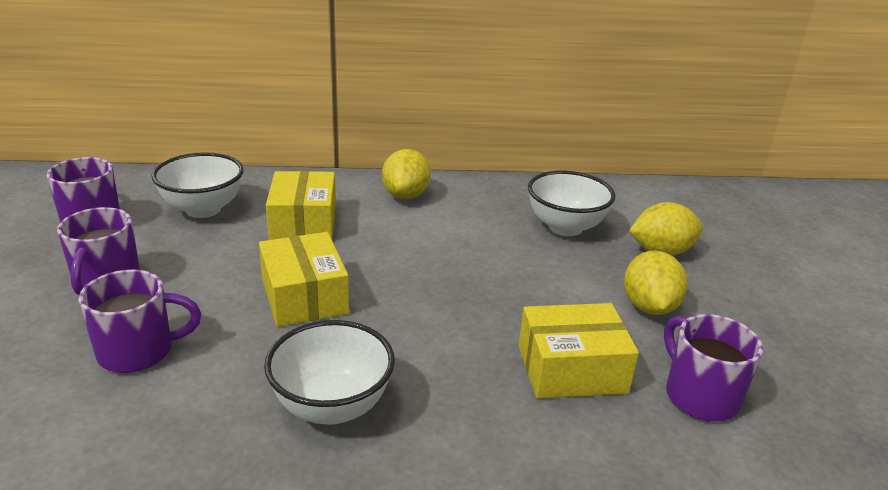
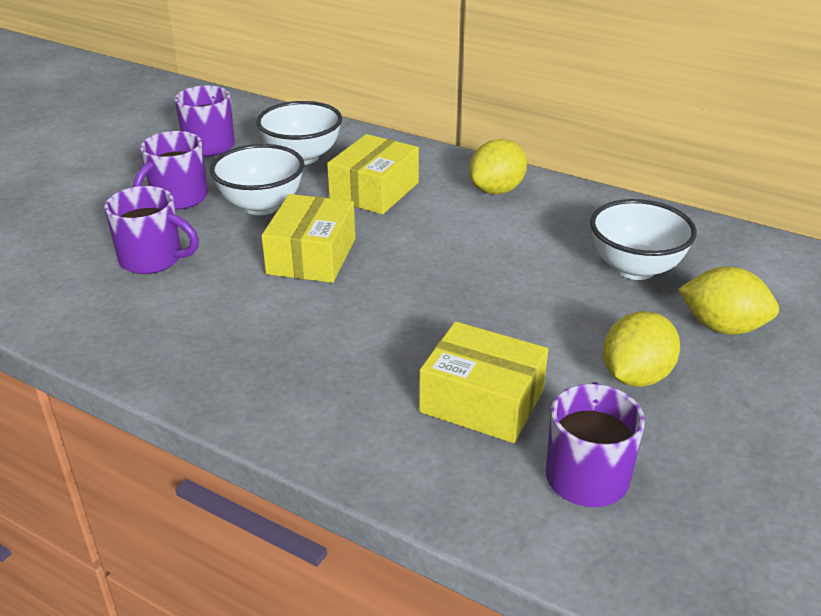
camera: 35 degrees right, 5 degrees up
white bowl [264,320,395,425] -> white bowl moved to [210,144,304,215]

